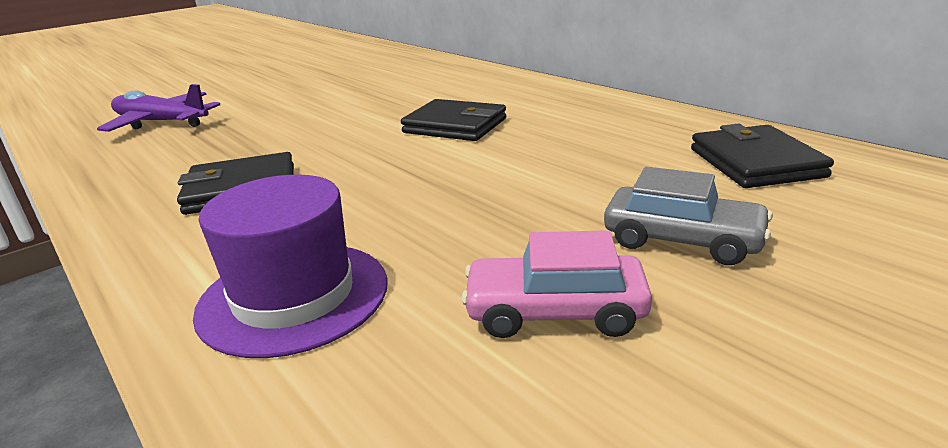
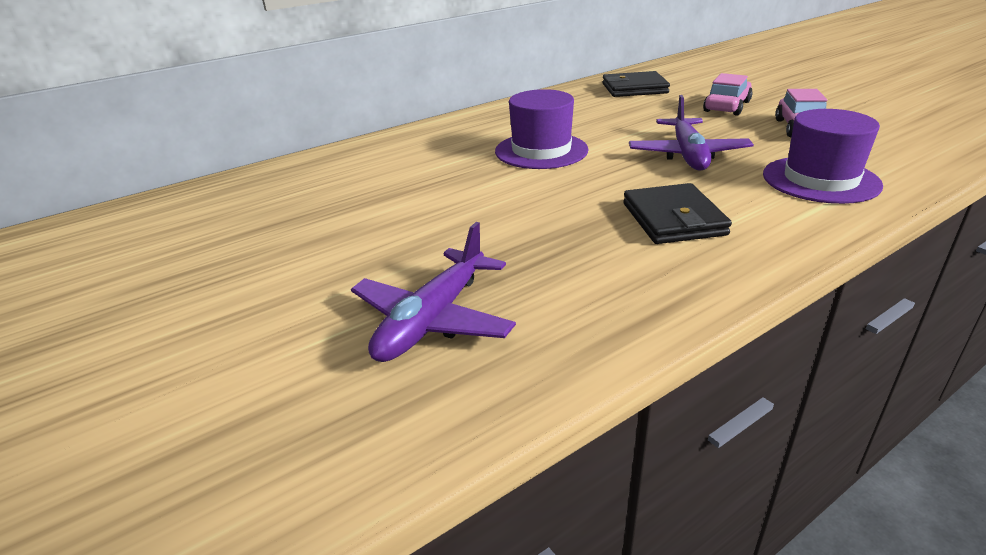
camera: 85 degrees left, 5 degrees up
black wallet [401,99,506,141] -> purple hat [495,89,589,169]
grey car [604,167,773,265] -> pink car [703,73,753,116]
none -> purple plane [629,95,754,171]

